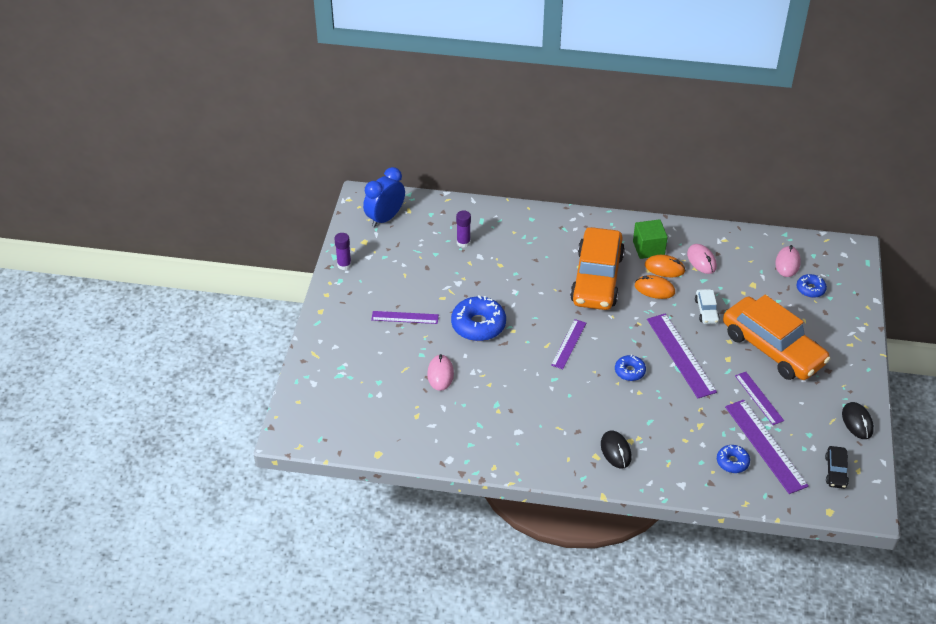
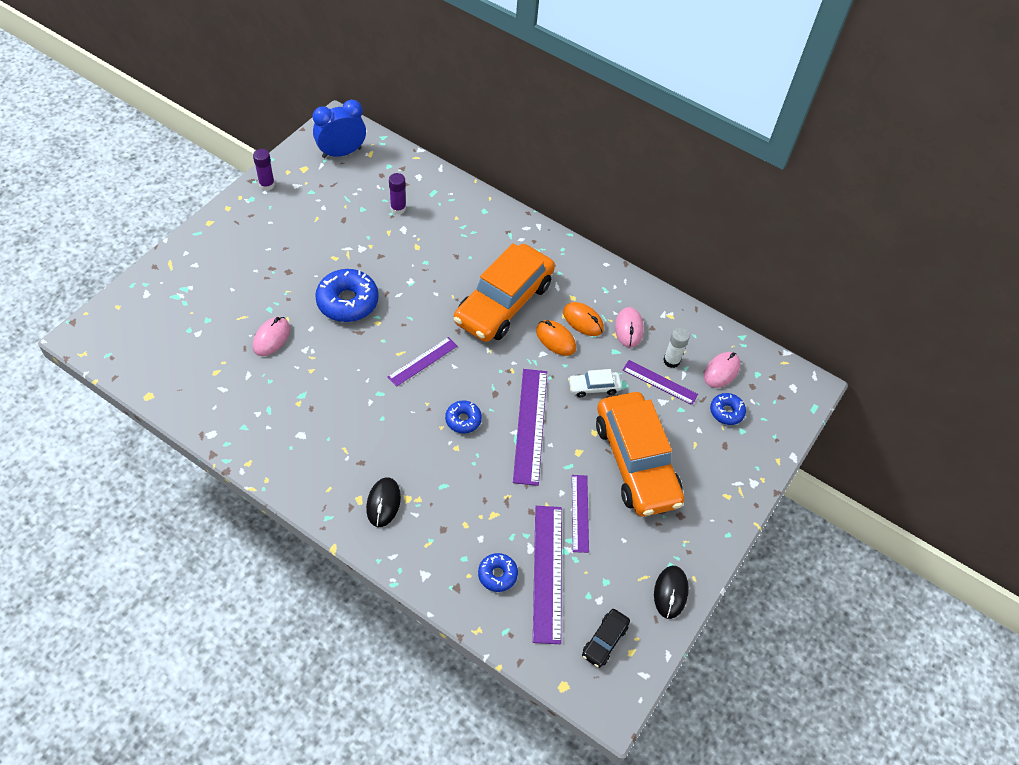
camera: 20 degrees right, 10 degrees up
purple ruler [371,311,439,324] -> purple ruler moved to [623,360,698,405]
green cube [633,219,668,259] -> none
white car [695,289,720,324] -> white car turned 60 degrees clockwise [568,369,622,397]
none -> white glue stick [663,327,690,368]

